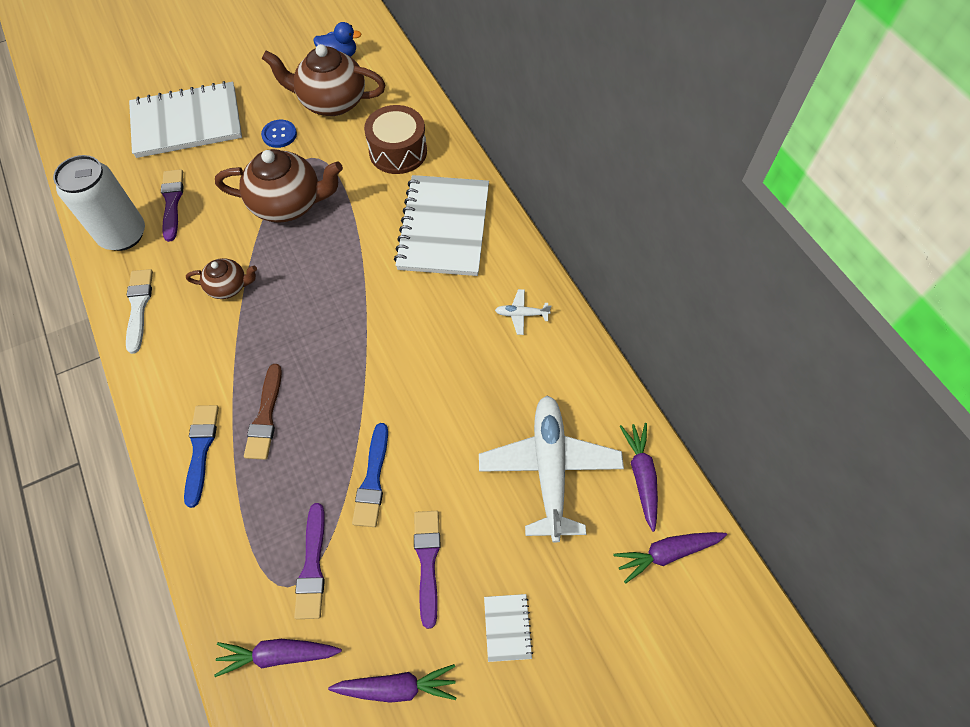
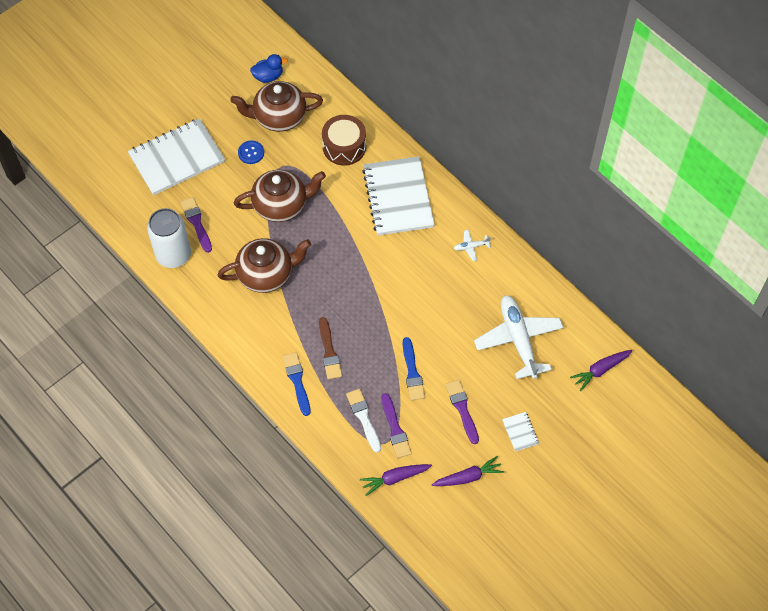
camera: 15 degrees left, 0 degrees up
white brush [126,269,153,354] -> white brush moved to [346,389,381,453]
brown teapot [186,258,257,299] -> brown teapot [218,238,311,293], size x1.87
purple carrot [620,423,658,532] -> none

